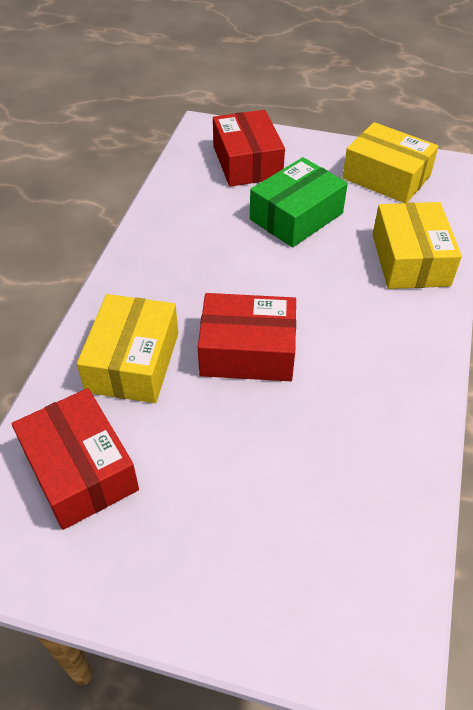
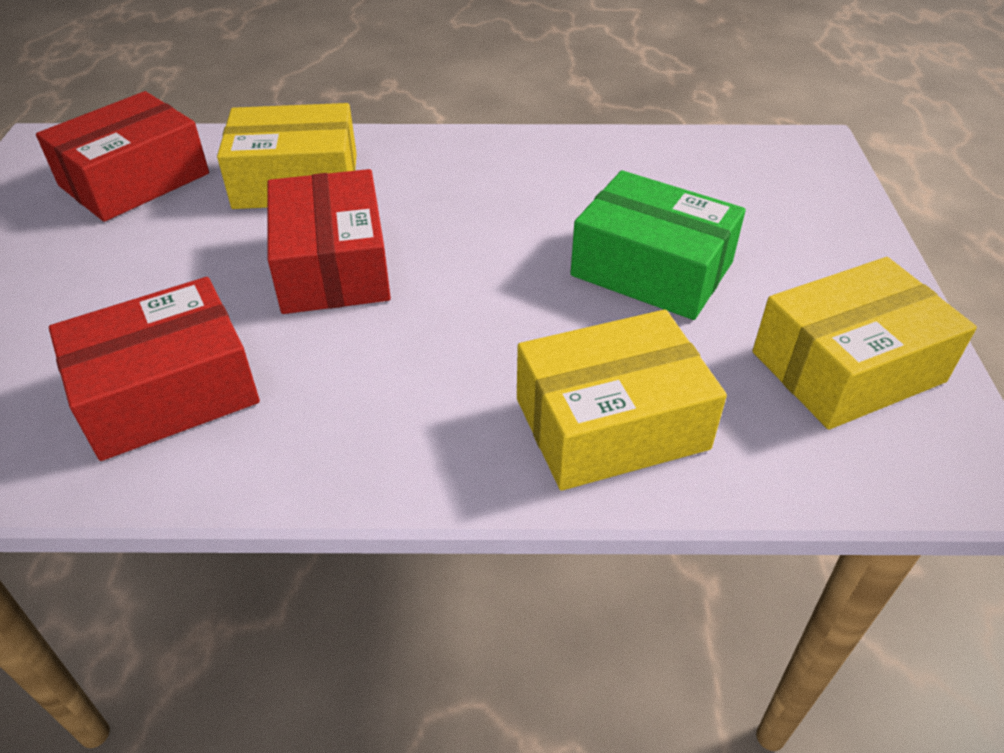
camera: 75 degrees right, 5 degrees down
red box [213,110,285,187] -> red box moved to [49,277,260,461]
yellow box [342,122,439,203] -> yellow box turned 45 degrees clockwise [752,257,977,430]

